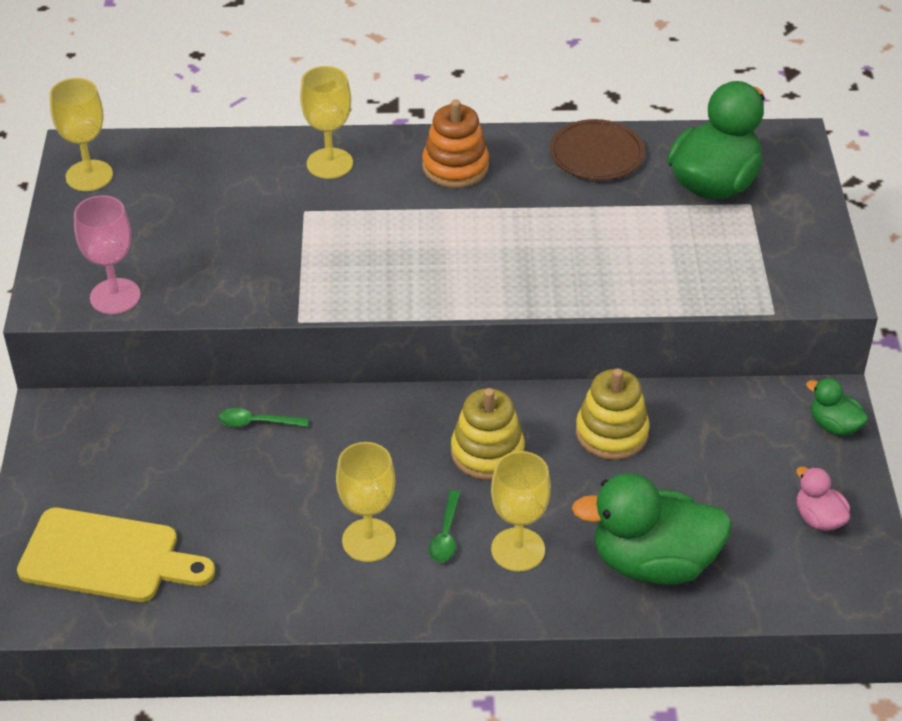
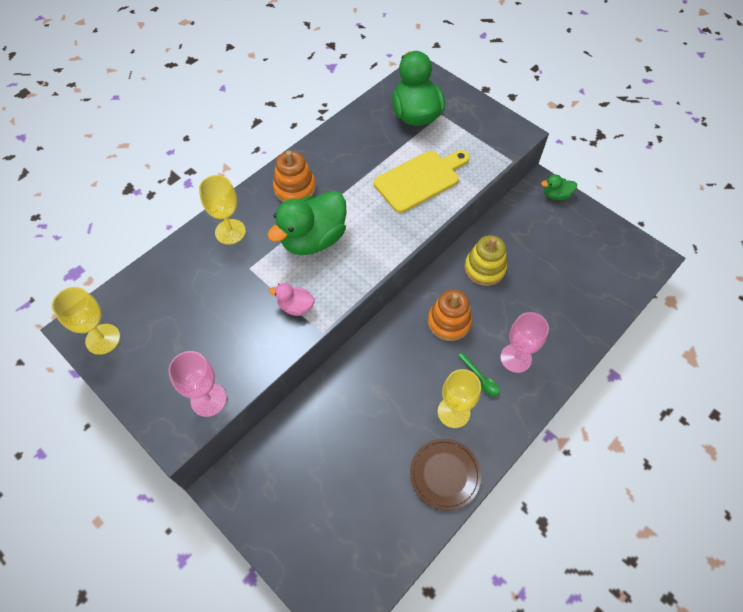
camera: 45 degrees left, 15 degrees up
yellow cutting board [17,508,215,602] -> yellow cutting board moved to [374,150,470,213]
green spoon [218,408,309,427] -> none
yellow stacking toy [451,388,525,480] -> orange stacking toy [428,289,472,341]
yellow goblet [491,451,551,571] -> pink goblet [500,312,549,373]
brown plate [550,119,645,180] -> brown plate moved to [410,439,481,511]
green duck [572,473,732,585] -> green duck moved to [267,191,347,255]
pink duck [796,467,850,531] -> pink duck moved to [269,283,315,316]

